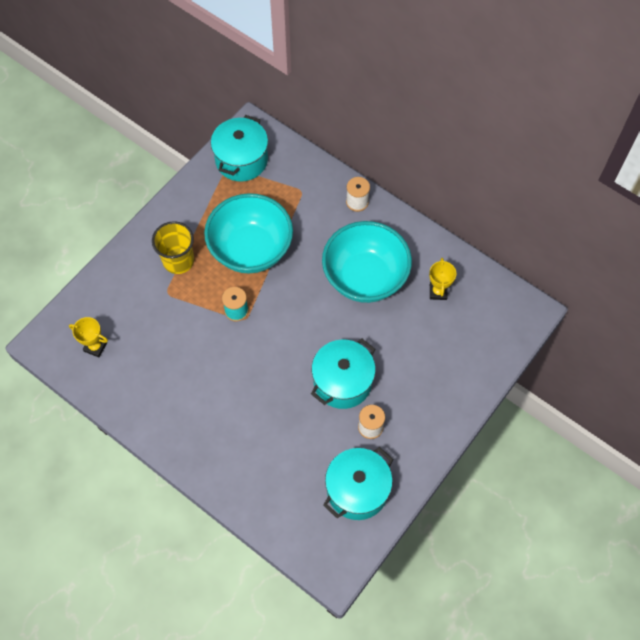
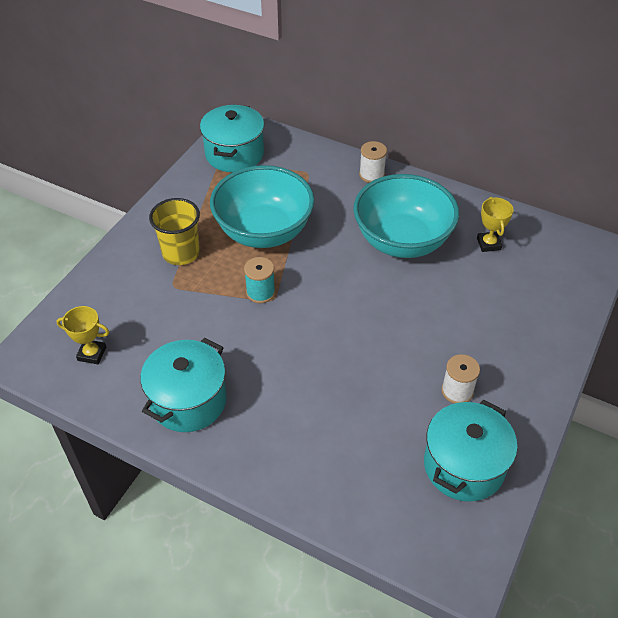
camera: 10 degrees left, 15 degrees down
turquoise pot [311,339,376,409] -> turquoise pot moved to [140,338,227,432]

